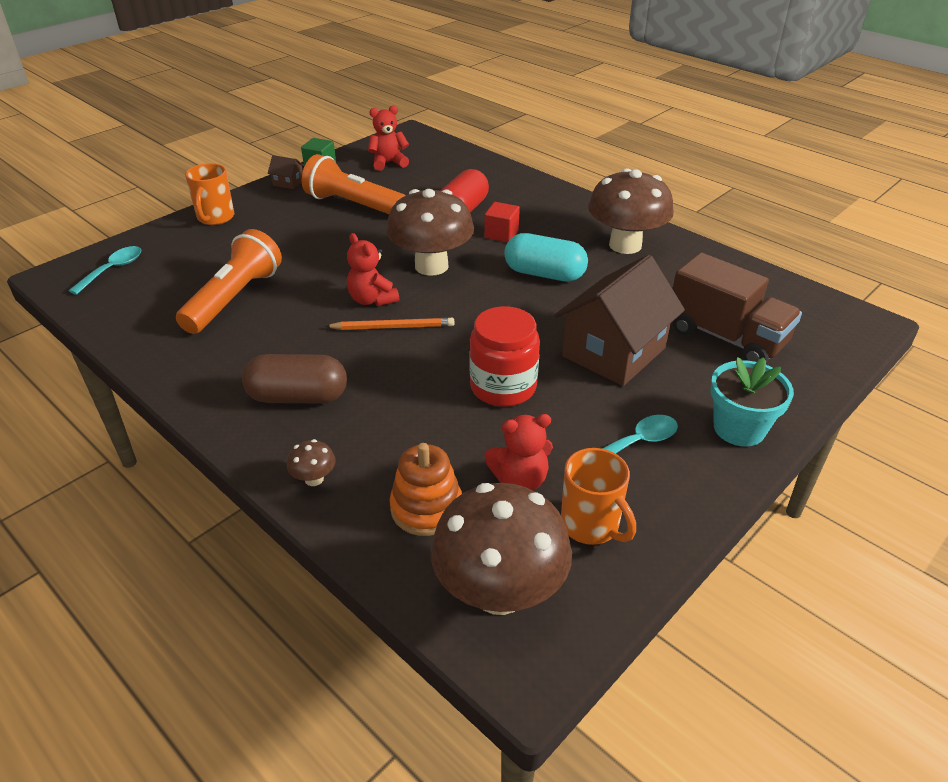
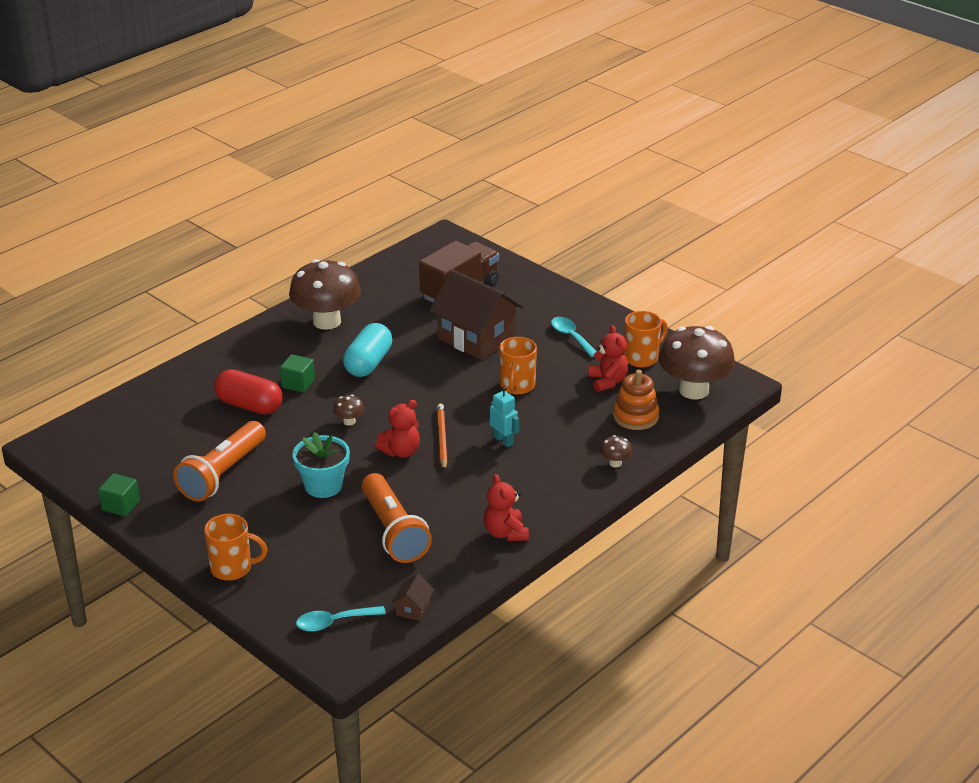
camera: 90 degrees left, 5 degrees down
turquoise spoon [69,246,142,295] -> turquoise spoon turned 45 degrees counterclockwise [296,606,386,632]
orange flashlight [176,229,282,334] -> orange flashlight turned 135 degrees counterclockwise [362,473,432,563]
brown capsule [242,354,347,404] -> none
brown house [268,155,305,189] -> brown house moved to [391,574,434,621]
red teddy bear [368,105,409,171] -> red teddy bear moved to [484,474,529,541]
brown mushroom [386,189,474,276] -> brown mushroom [333,395,365,426], size x0.41
red jar [470,306,540,407] -> orange mug [499,337,537,395]
red cube [484,202,520,242] -> green cube [280,354,315,393]
turquoise flower pot [710,357,794,446] -> turquoise flower pot moved to [292,432,350,498]
none -> turquoise robot [490,387,519,447]

